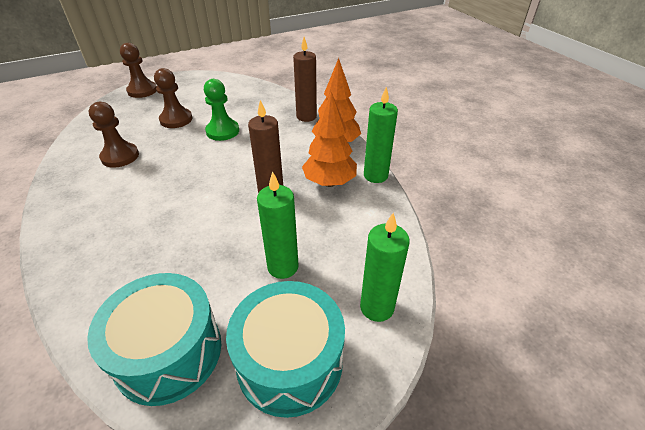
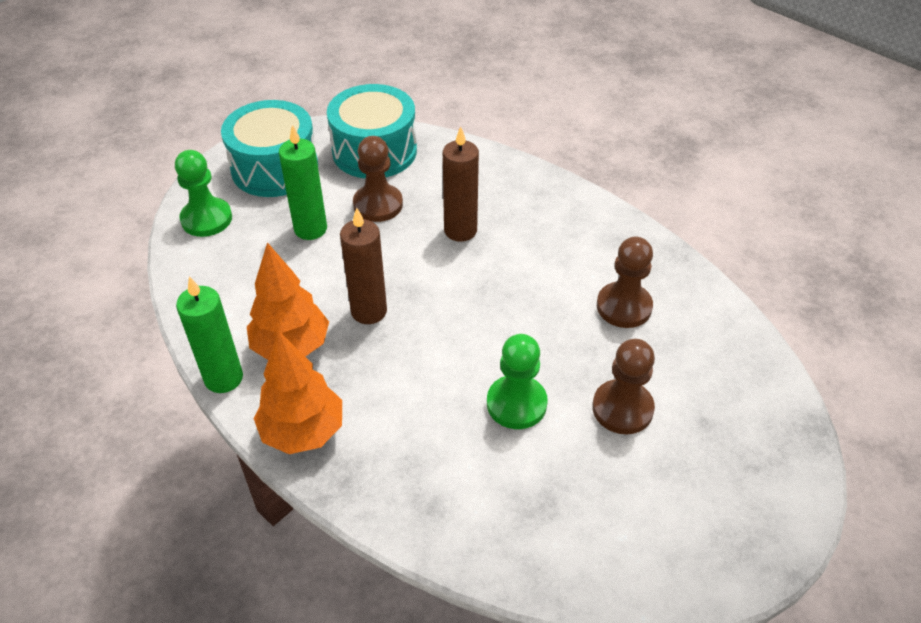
camera: 160 degrees right, 5 degrees up
brown pawn [120,43,157,98] -> brown pawn moved to [353,136,403,222]
brown candle [293,37,317,122] -> brown candle moved to [443,126,479,242]
green candle [360,213,410,322] -> green pawn [175,150,232,237]

